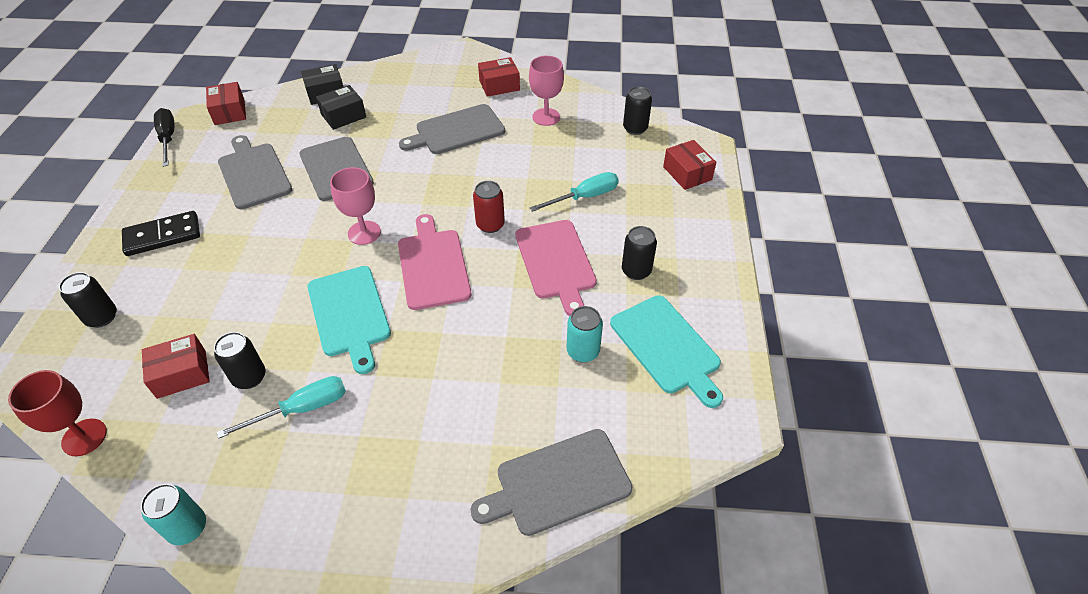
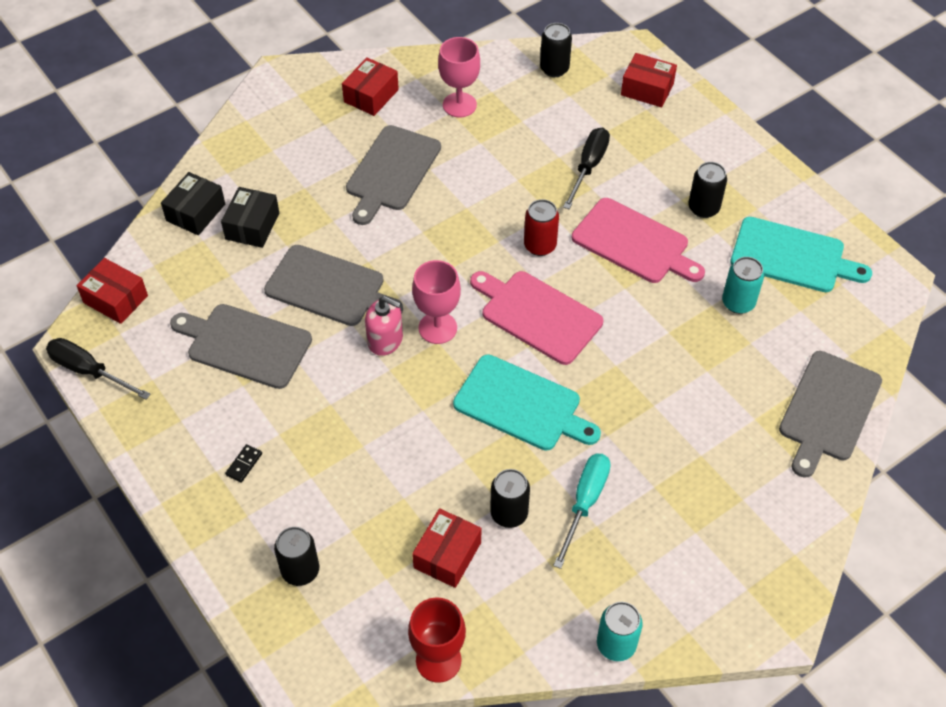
camera: 40 degrees left, 5 degrees up
black domino [122,211,200,256] -> black domino [225,444,262,483], size x0.44
turquoise screwdriver [529,172,619,212] -> black screwdriver [563,128,610,209]
none -> pink soap dispenser [365,296,403,356]

